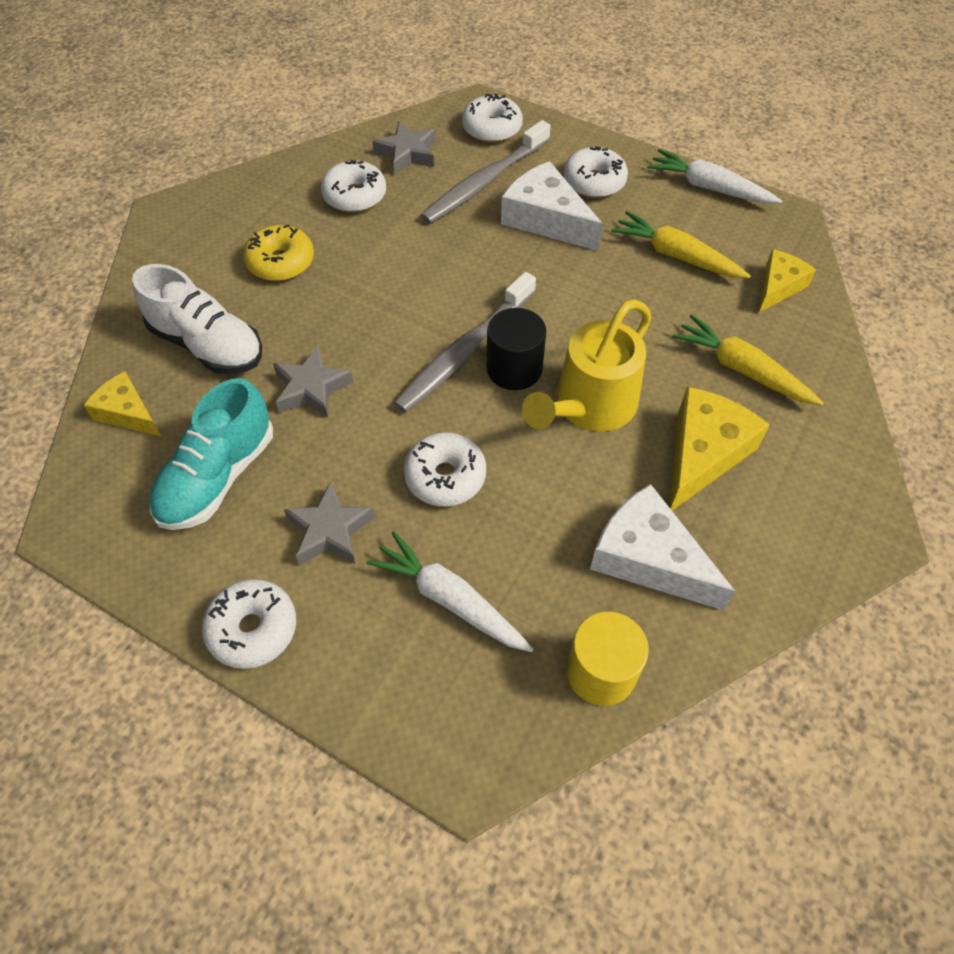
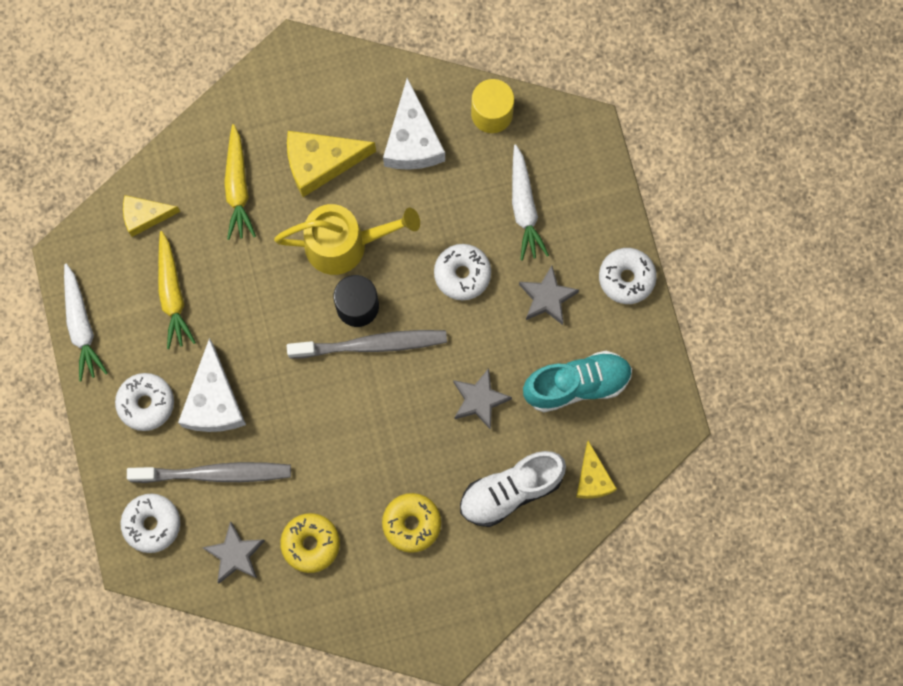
camera: 135 degrees left, 20 degrees up
white shoe [132,264,262,374] -> white shoe turned 105 degrees counterclockwise [460,451,566,527]
white donut [321,160,386,213] -> yellow donut [280,513,340,573]

